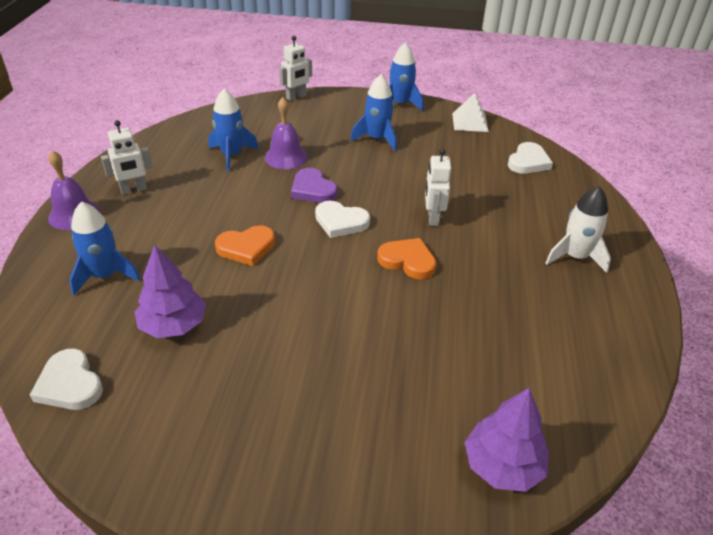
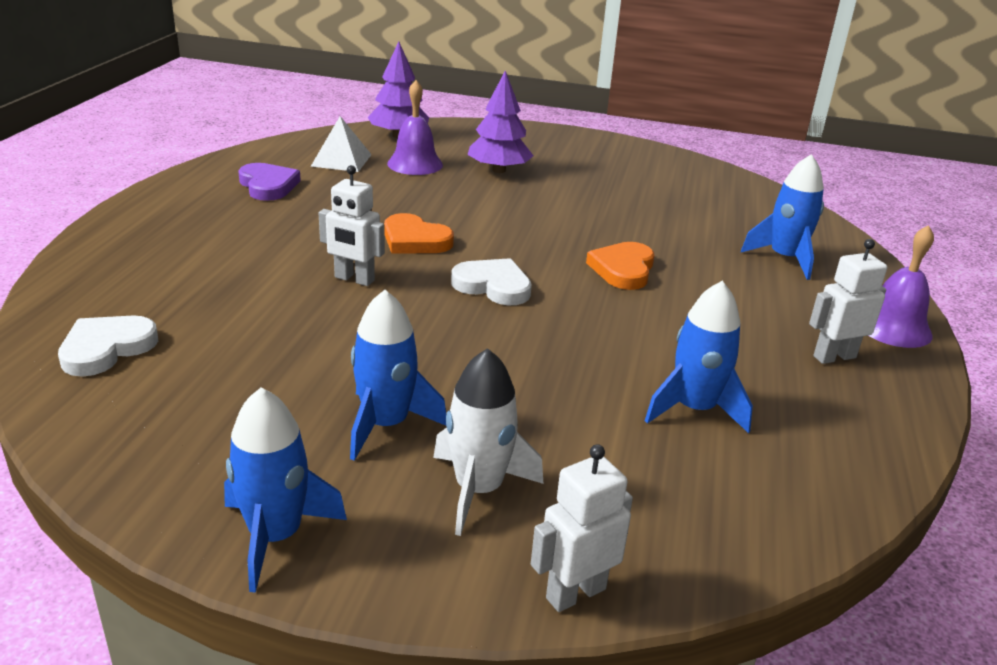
camera: 175 degrees left, 10 degrees down
white heart [30,348,103,410] -> none
purple tree [135,245,206,338] -> purple tree moved to [467,71,534,173]
orange heart [215,225,275,266] -> orange heart turned 60 degrees counterclockwise [586,242,655,290]
purple bell [265,97,307,169] -> purple bell moved to [387,80,443,175]
purple heart [291,168,337,203] -> purple heart moved to [238,163,301,201]
white robot [425,149,451,226] -> white robot turned 105 degrees clockwise [319,165,385,286]
white pyramid [452,93,489,132] -> white pyramid moved to [310,116,372,172]
white rocket [545,186,611,273] -> white rocket moved to [433,348,543,536]

